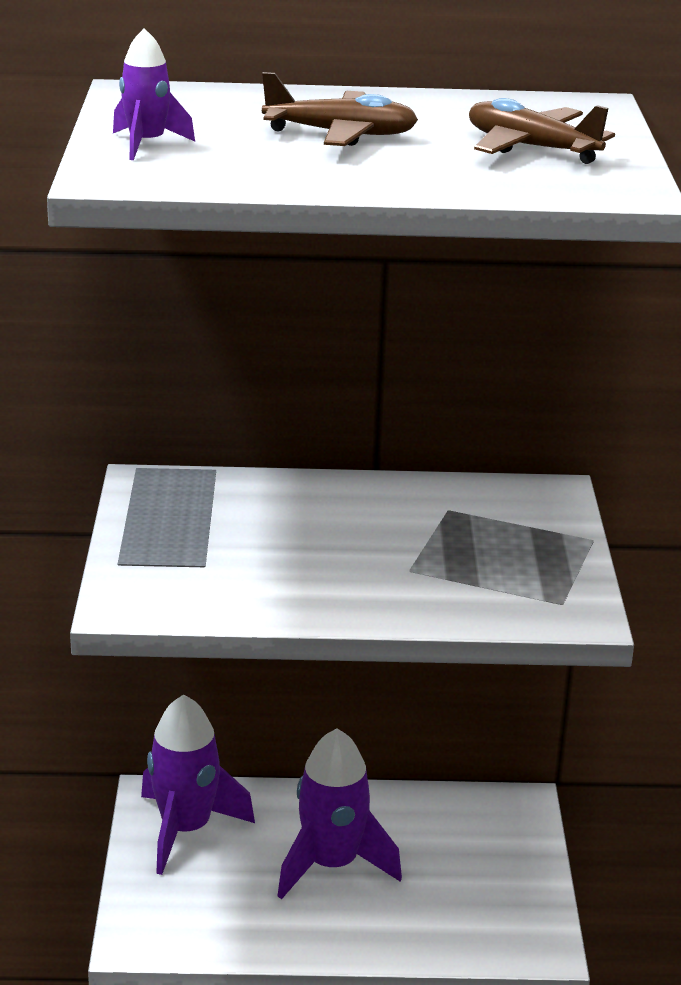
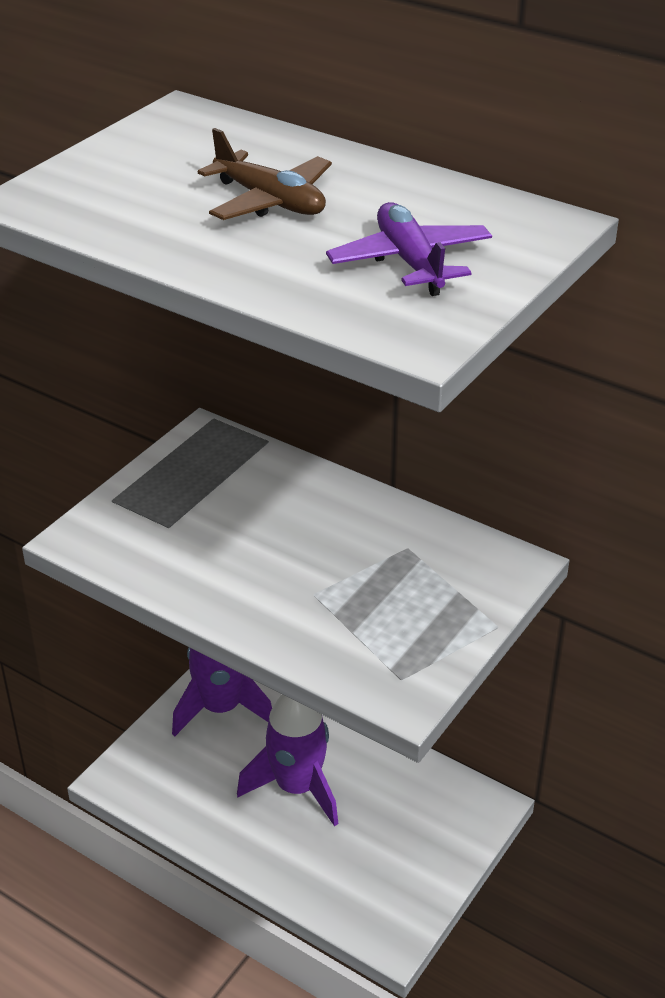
camera: 35 degrees right, 10 degrees up
purple rocket [113,28,195,160] -> none
brown plane [469,98,615,164] -> purple plane [326,202,492,296]

